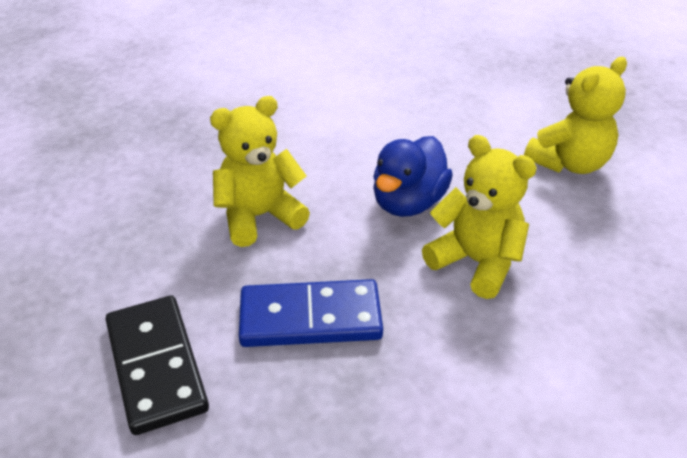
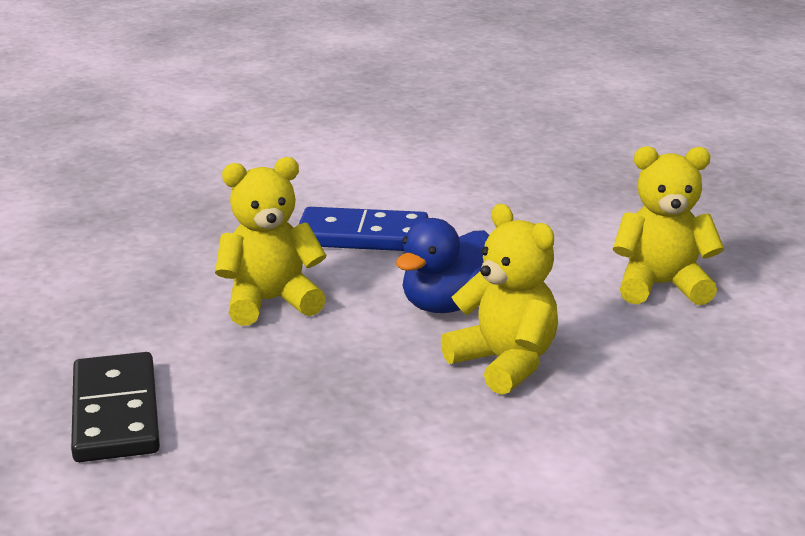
camera: 10 degrees right, 15 degrees down
blue domino [239,279,383,347] -> blue domino moved to [299,207,428,251]
yellow teddy bear [524,57,627,174] -> yellow teddy bear turned 150 degrees counterclockwise [612,146,724,305]

